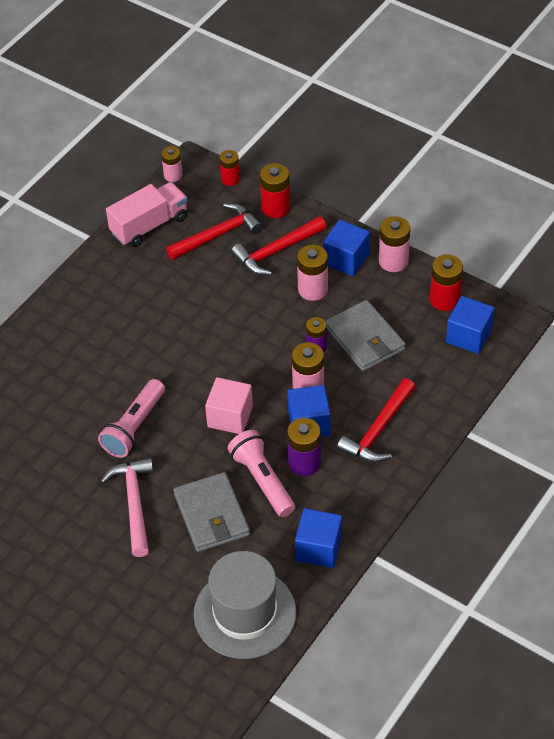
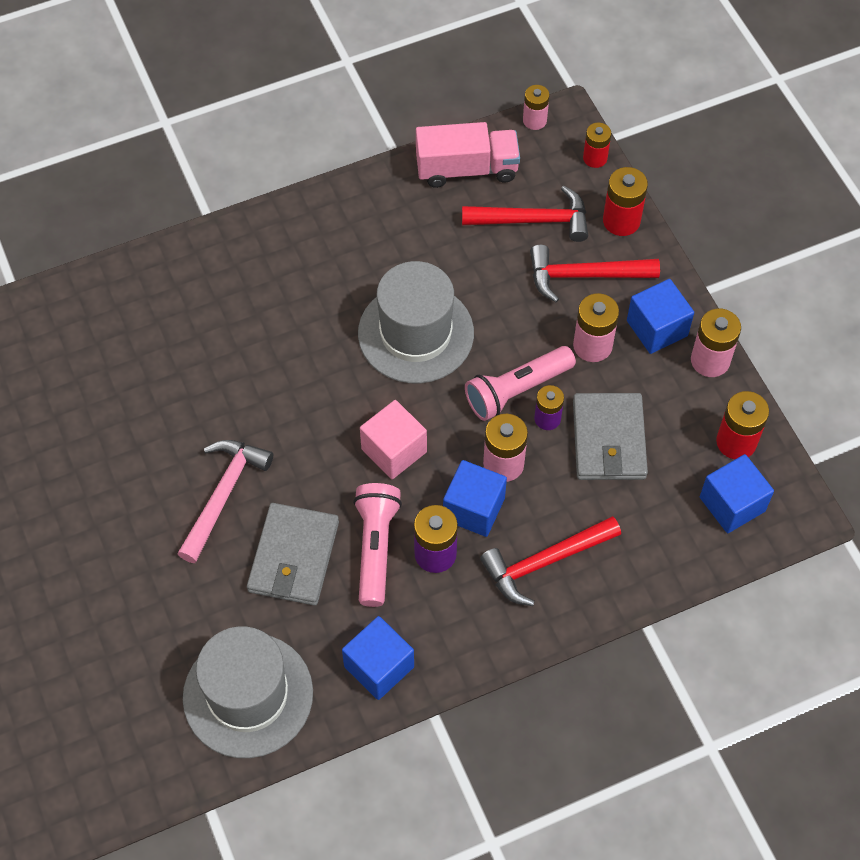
camera: 30 degrees right, 10 degrees up
pink flashlight [98,379,165,458] -> pink flashlight moved to [465,346,576,421]
none -> grey hat [358,261,474,383]

